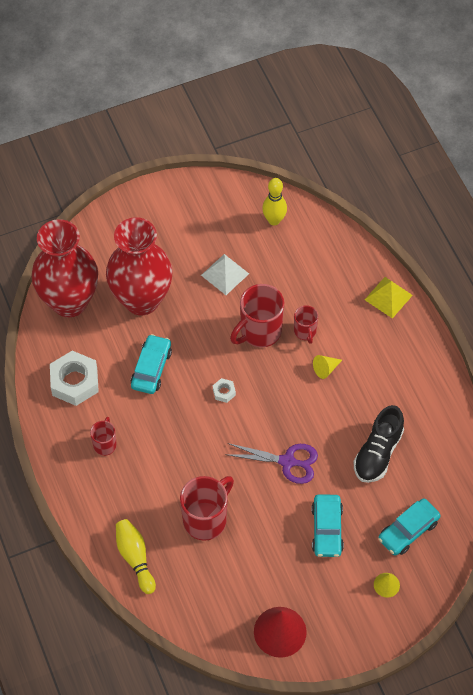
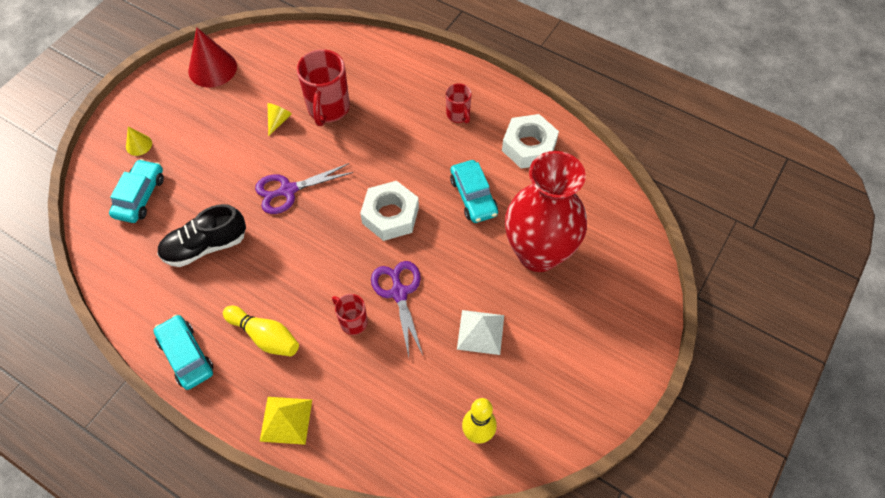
camera: 145 degrees right, 0 degrees up
red vase [31,219,98,317] -> none
yellow bowling pin [116,519,156,594] -> yellow bowling pin moved to [223,306,299,356]
white nut [213,378,236,403] -> white nut [360,181,419,241], size x2.21
red mug [230,284,284,348] -> purple scissors [371,261,423,357]
turquoise car [311,494,344,557] -> turquoise car moved to [154,315,214,390]
yellow cone [313,355,342,379] -> yellow cone moved to [268,103,292,136]
black shoe [353,405,404,483] -> black shoe turned 105 degrees counterclockwise [157,204,246,267]

